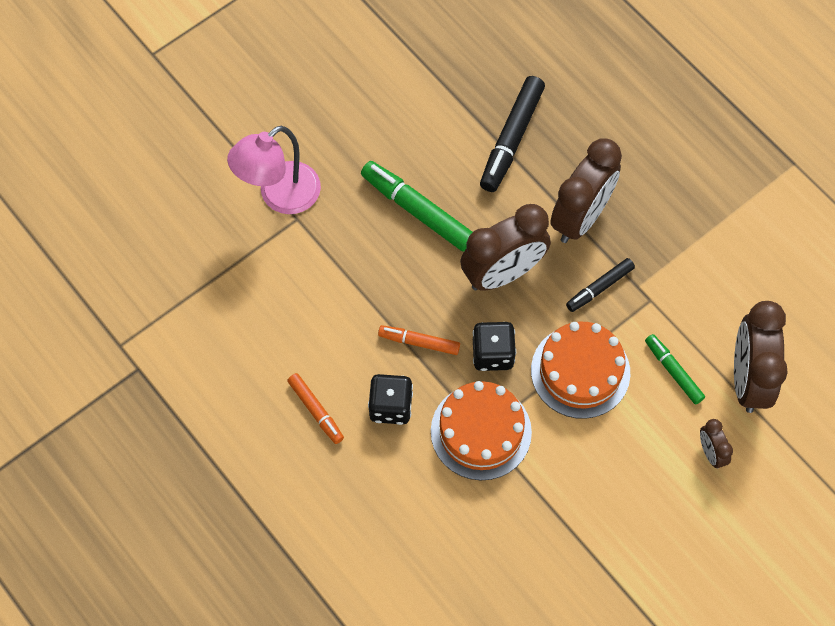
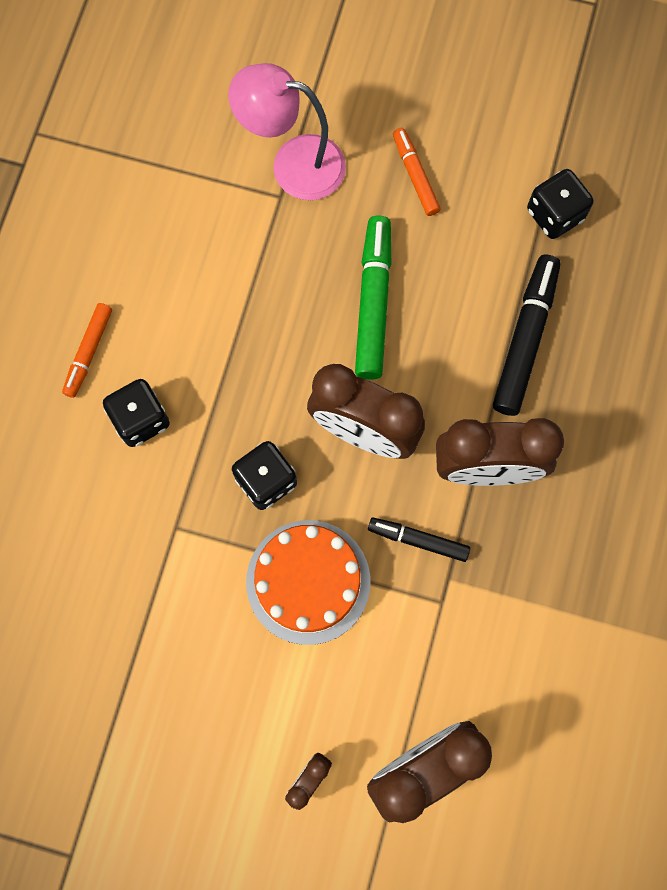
camera: 55 degrees right, 10 degrees up
orange marker [378,325,460,355] -> orange marker moved to [393,128,441,216]
orange cake [431,381,532,480] -> none
black marker [480,76,545,192] -> black marker turned 120 degrees clockwise [493,255,561,416]
green marker [645,334,705,405] -> none
none -> black dice [527,169,594,239]

